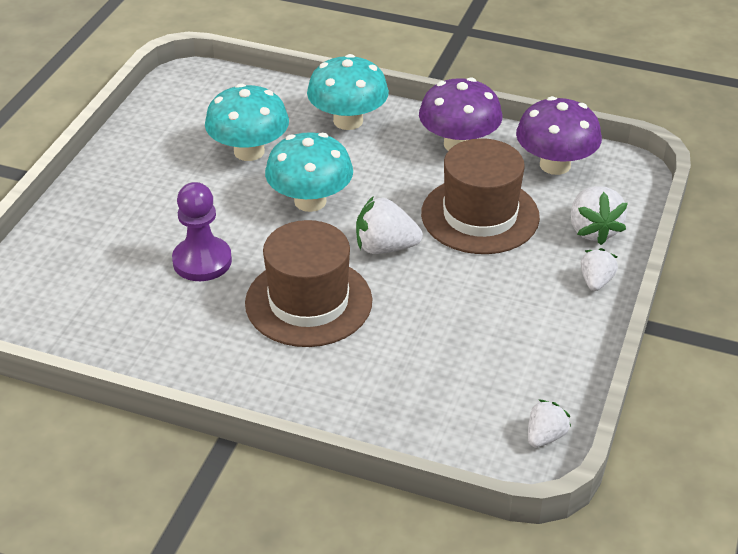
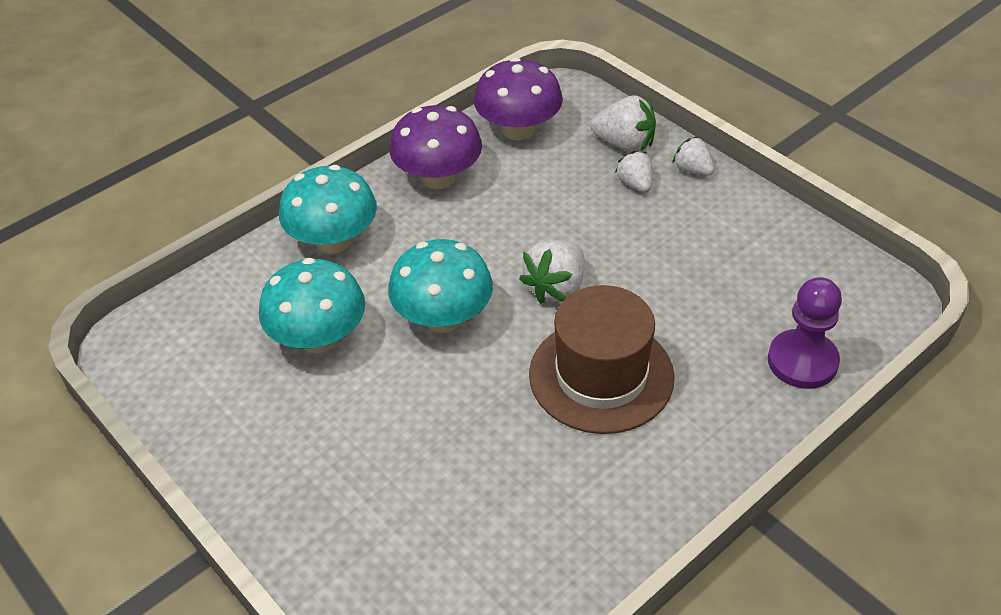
camera: 60 degrees left, 5 degrees up
purple pawn [172,182,232,281] -> purple pawn moved to [768,277,842,389]
brown hat [421,138,540,254] -> none
white strawberry [528,399,571,447] -> white strawberry moved to [615,151,653,192]

